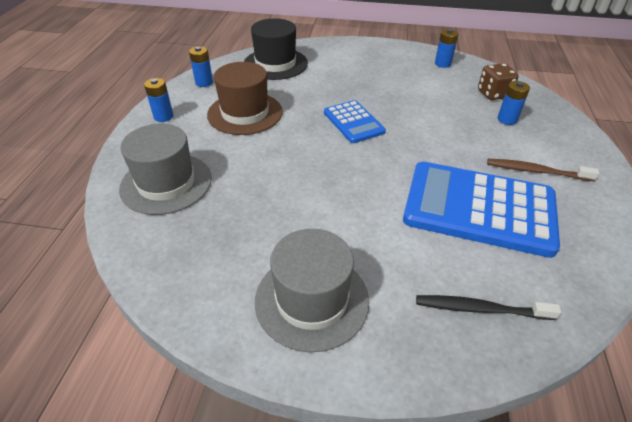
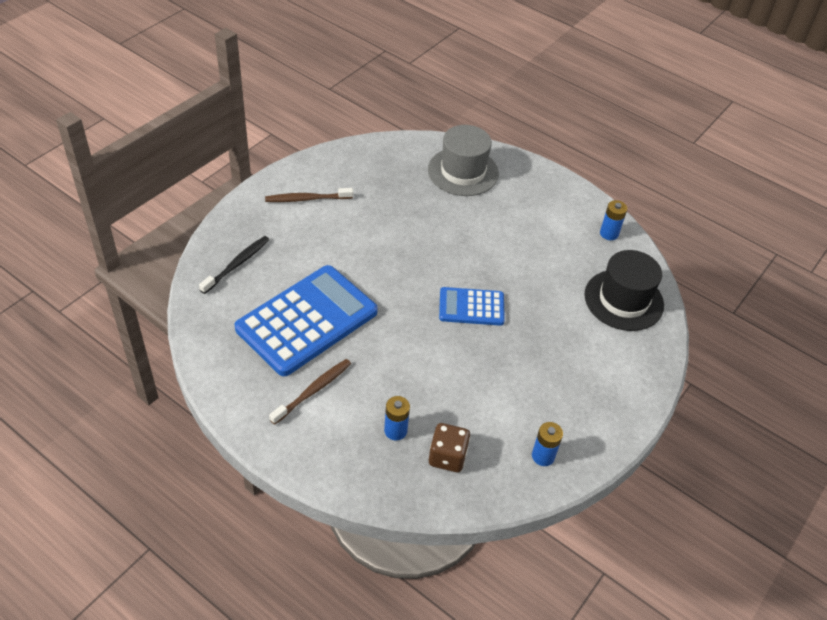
camera: 115 degrees right, 5 degrees up
blue battery [144,78,173,122] -> none
brown hat [207,62,283,135] -> none
grey hat [255,229,369,352] -> brown toothbrush [265,188,353,202]

